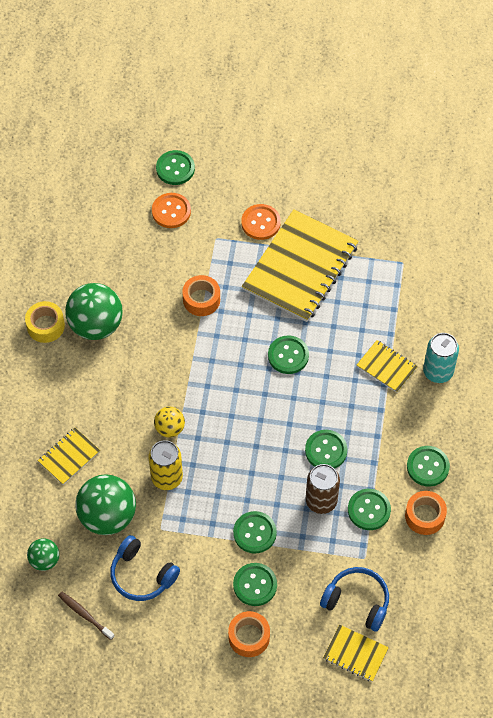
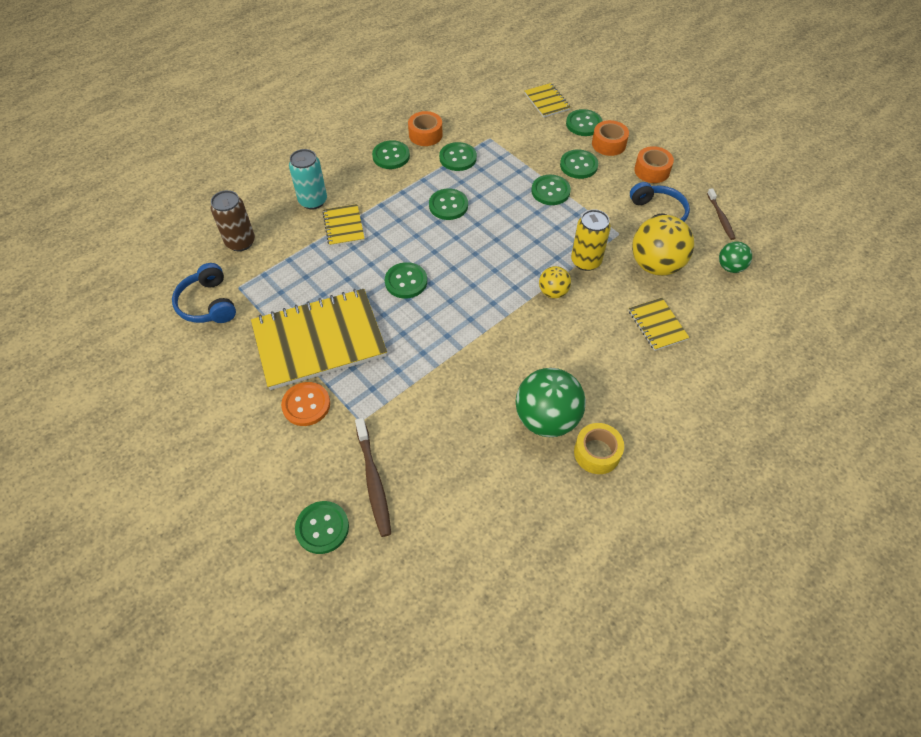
camera: 140 degrees left, 5 degrees down
yellow notebook [38,428,100,485] -> yellow notebook turned 75 degrees clockwise [628,298,690,351]
green ball [75,474,136,535] -> yellow ball [632,215,694,276]
orange button [152,193,191,228] -> brown toothbrush [355,418,391,537]
orange tape [182,275,220,316] -> orange tape moved to [634,146,674,183]
brown can [306,464,340,514] -> brown can moved to [211,190,255,251]
blue headphones [320,567,389,632] -> blue headphones moved to [172,263,236,323]
none -> green button [566,109,603,136]

